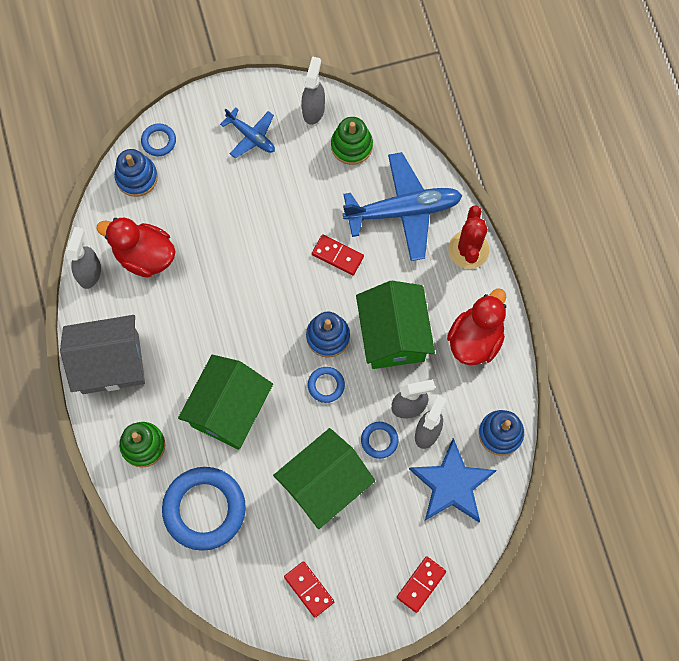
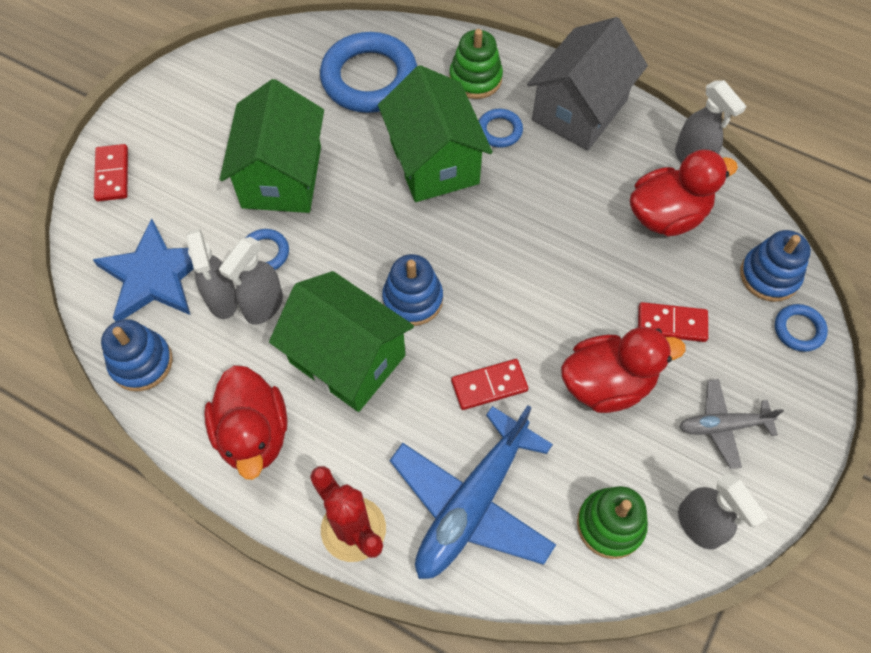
camera: 135 degrees right, 10 degrees down
blue plane [220,107,275,158] -> grey plane [680,379,784,469]
red domino [284,561,334,618] -> red domino moved to [638,302,708,342]
blue ring [308,367,345,403] -> blue ring moved to [479,109,523,148]
none -> red duck [561,327,686,413]

